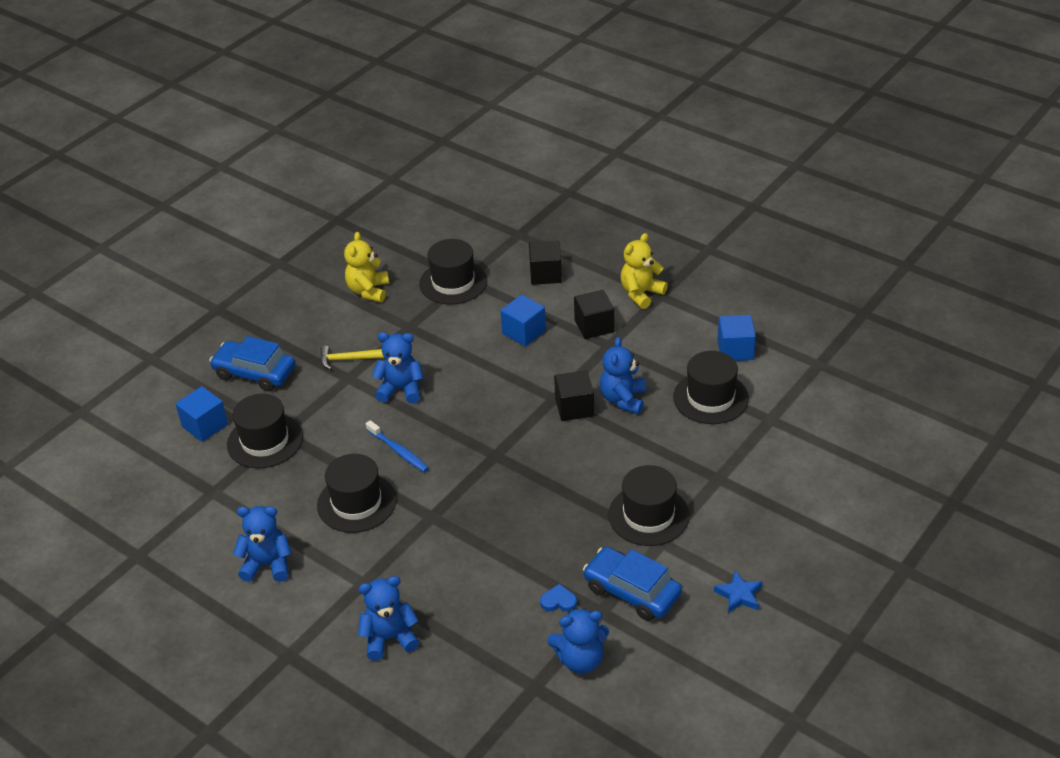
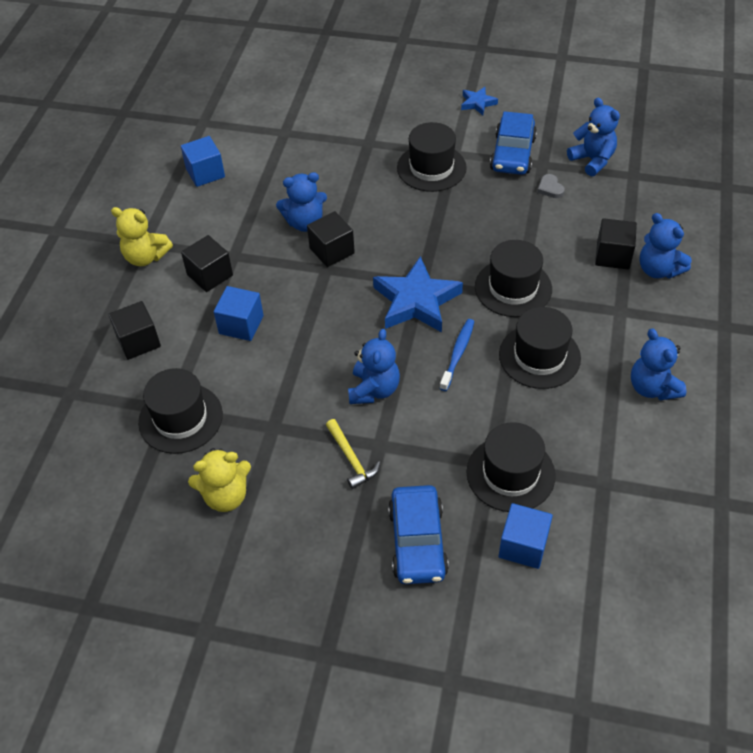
camera: 115 degrees left, 10 degrees up
blue teddy bear [372,332,424,404] -> blue teddy bear turned 150 degrees counterclockwise [348,329,400,404]
blue heart [540,584,577,612] -> grey heart [537,174,565,198]
black hat [673,351,749,424] -> black hat moved to [475,240,552,317]
none -> blue star [373,256,463,332]
none -> black cube [595,218,637,269]

